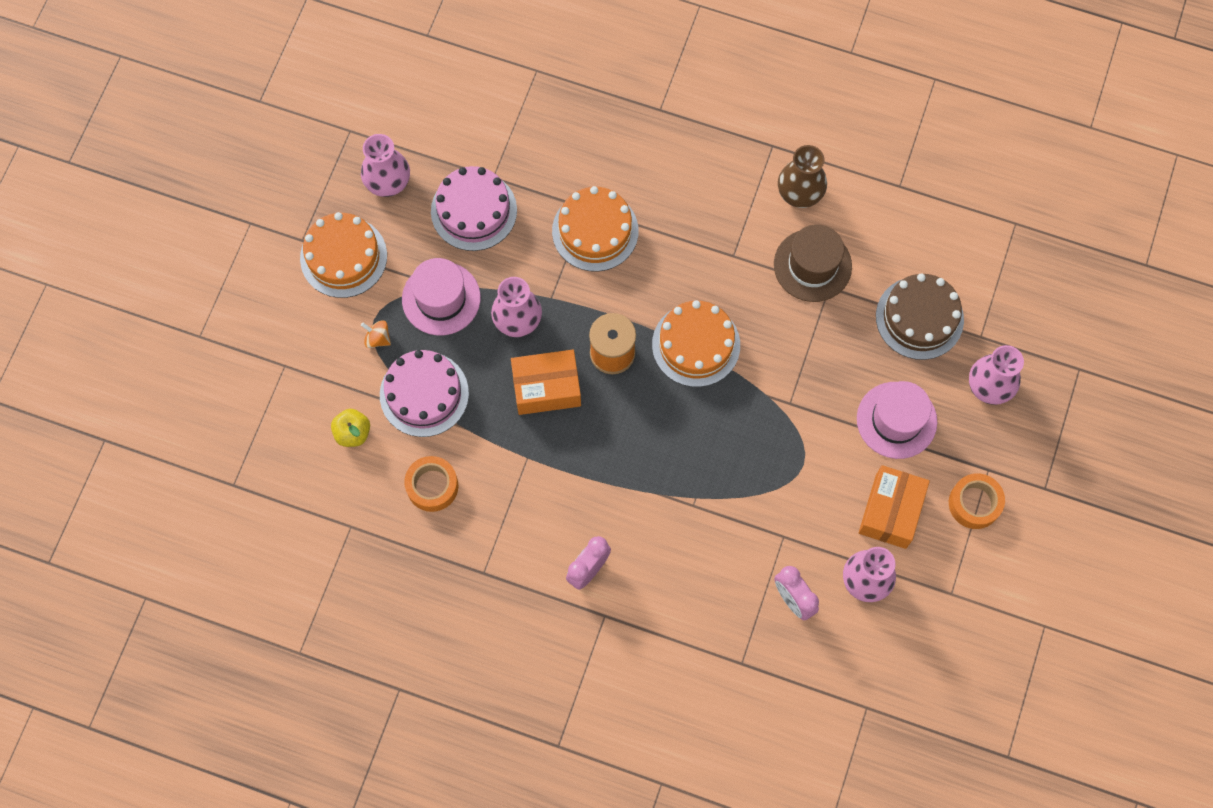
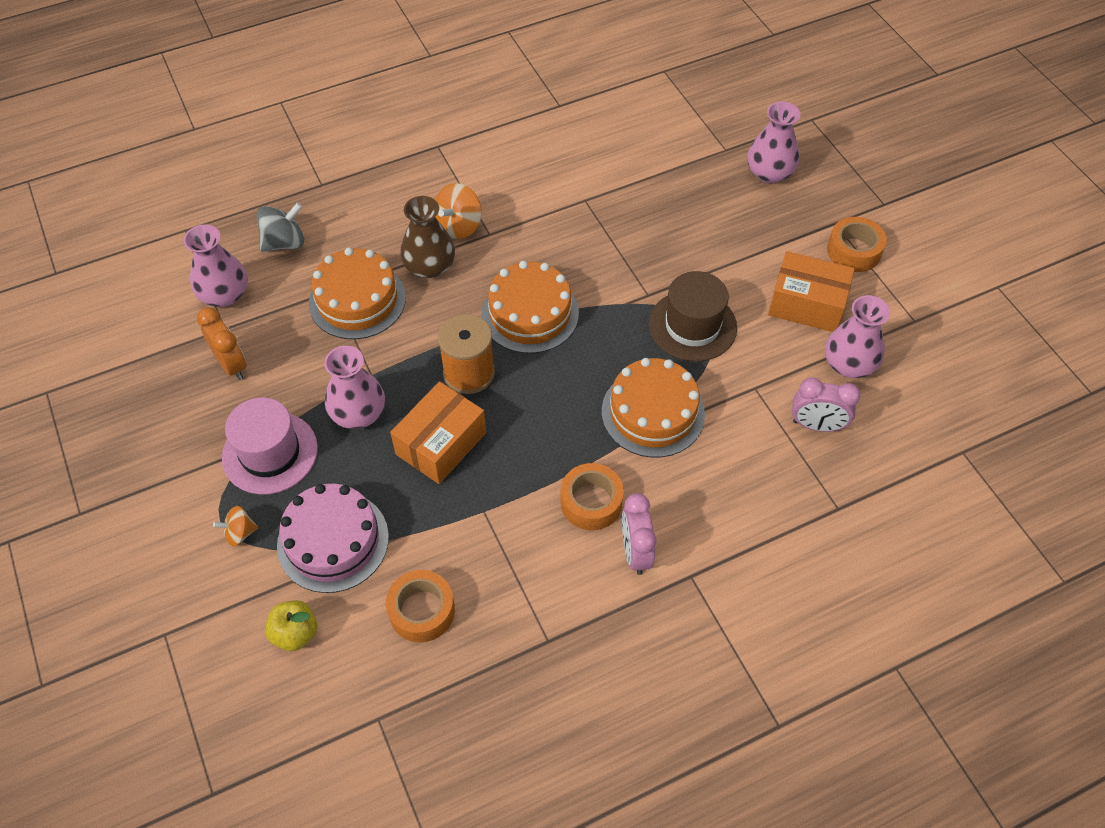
camera: 45 degrees left, 15 degrees down
orange cake [300,212,387,298] -> orange cake moved to [602,358,705,458]
pink vase [361,134,410,197] -> pink vase moved to [184,224,248,307]
pink cake [431,166,517,251] -> orange clock [197,307,247,380]
brown hat [774,224,852,302] -> brown hat moved to [649,271,737,362]
brown vase [778,145,827,208] -> brown vase moved to [400,196,455,278]
pink hat [857,381,937,459] -> none
orange box [859,465,930,549] -> orange box turned 45 degrees counterclockwise [768,251,855,332]
brown cake [876,274,964,360] -> none
none -> grey spinning top [256,202,304,252]
none -> orange spinning top [435,183,482,239]
none -> orange tape [560,463,624,530]

